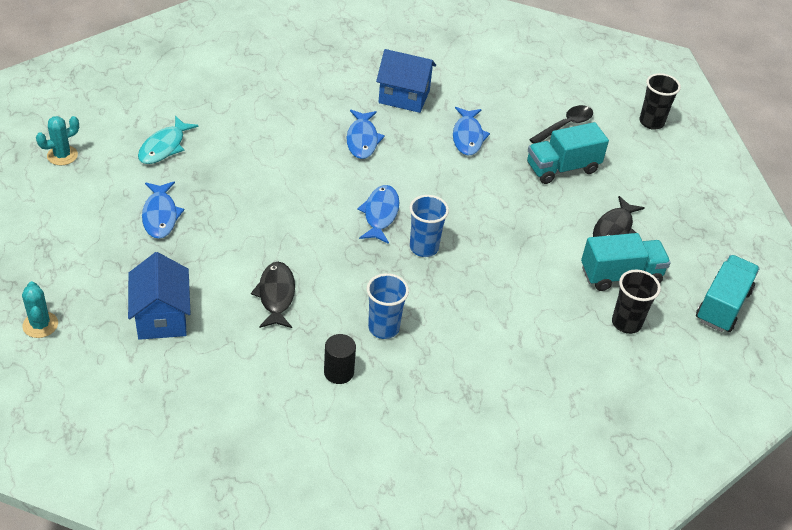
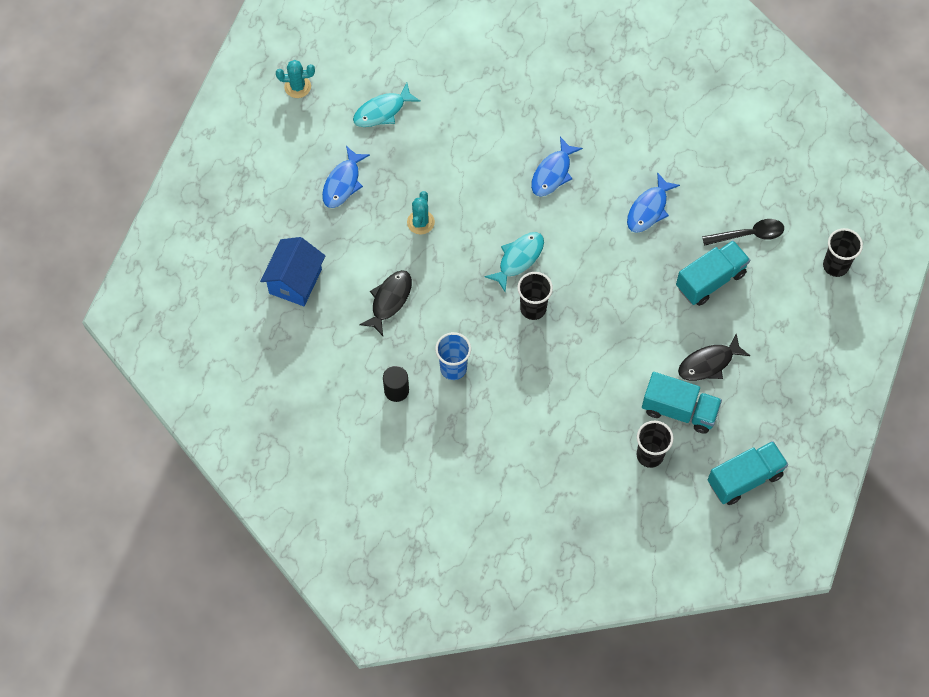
camera: 35 degrees right, 20 degrees up
turquoise cactus [22,281,58,338] -> turquoise cactus moved to [407,191,435,235]
blue fish [357,185,400,244] -> turquoise fish [485,232,544,292]
blue house [376,49,436,113] -> none
blue cup [409,195,449,257] -> black cup [517,272,553,320]
turquoise truck [527,122,609,184] -> turquoise truck turned 135 degrees clockwise [676,240,750,306]

